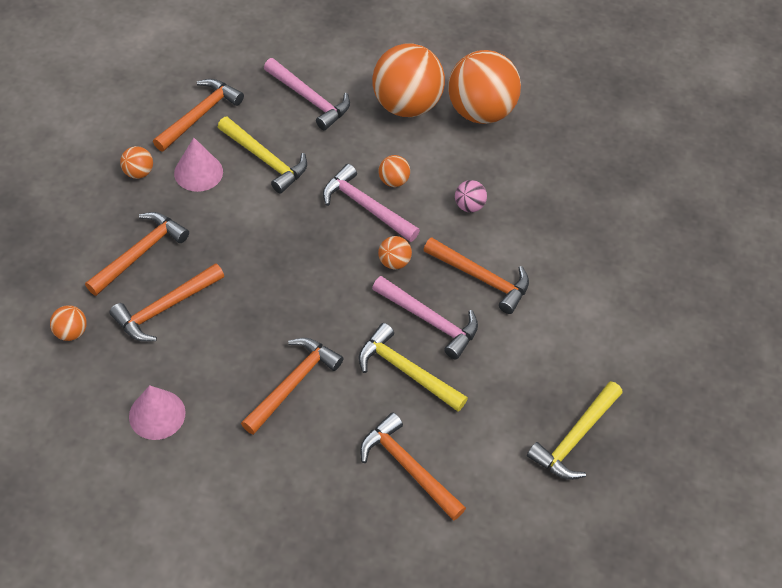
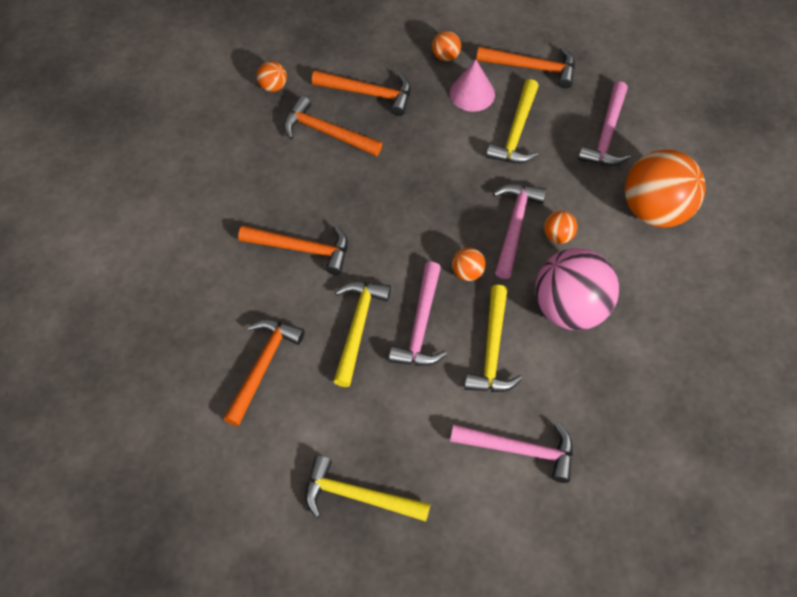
camera: 70 degrees right, 5 degrees up
pink cone [129,385,185,440] -> none
orange hammer [423,237,529,314] -> yellow hammer [464,285,522,392]
orange ball [448,50,521,124] -> none
pink ball [455,180,487,212] -> pink ball [535,248,619,330], size x2.35
none -> pink hammer [450,423,573,483]

